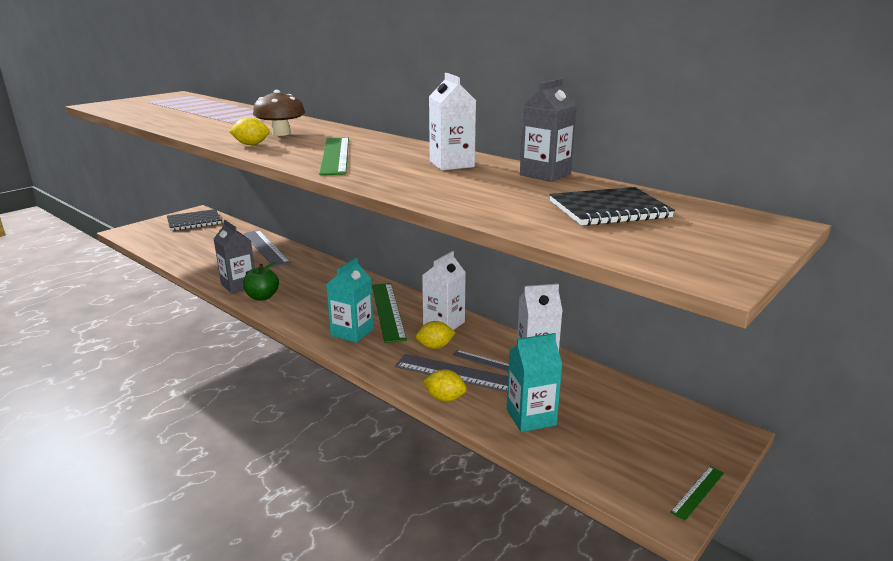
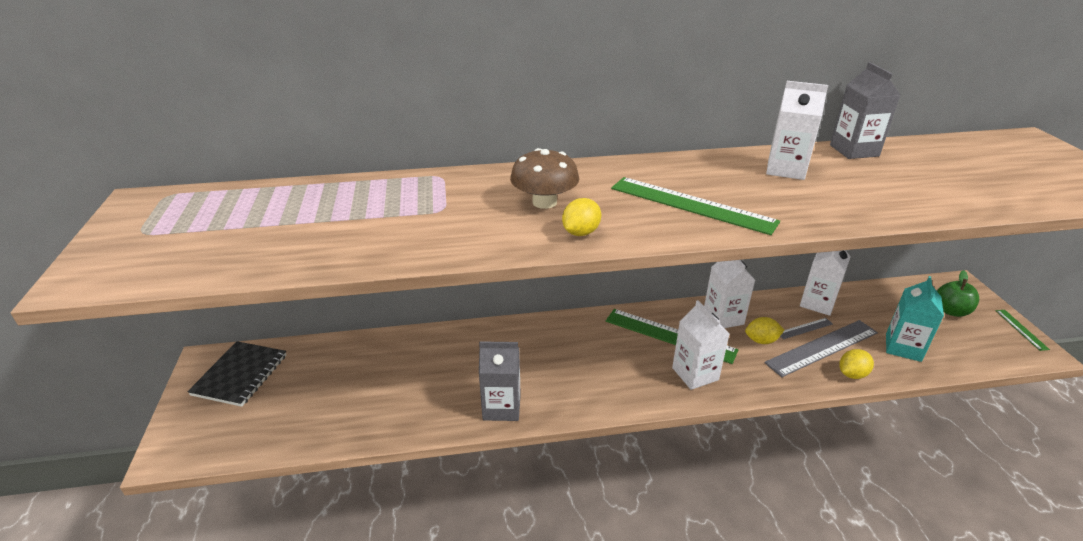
camera: 50 degrees left, 10 degrees up
grey ruler [243,230,291,267] -> none
green apple [243,262,279,300] -> green apple moved to [937,270,979,317]
turquoise carton [326,258,374,343] -> white carton [672,300,730,390]
yellow lemon [416,321,455,349] -> yellow lemon turned 60 degrees clockwise [745,317,784,344]
black notebook [549,187,675,226] -> none

